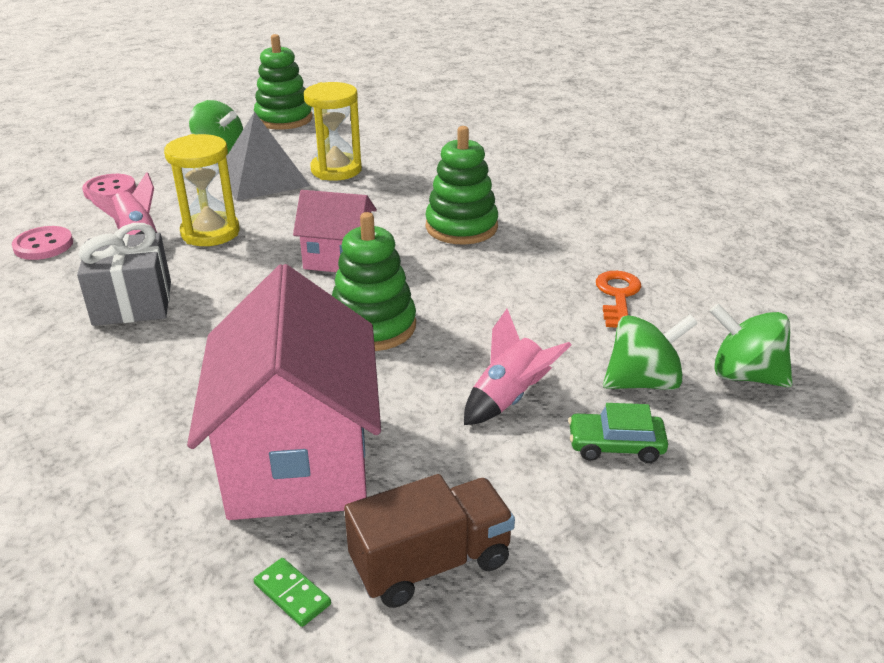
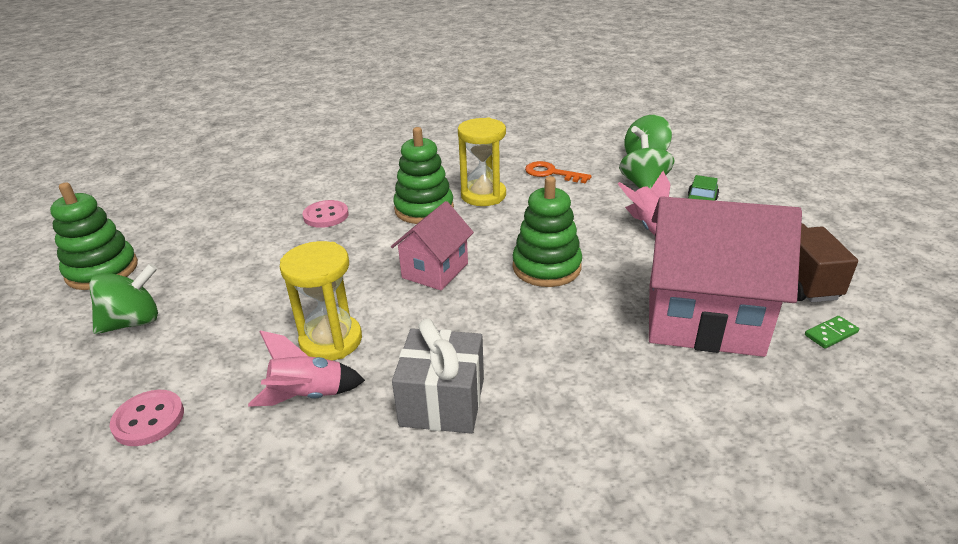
camera: 70 degrees left, 0 degrees up
pink button [12,226,73,260] -> pink button moved to [302,200,349,228]
grey pyramid [219,112,310,201] -> none
yellow hourglass [304,82,362,181] -> yellow hourglass moved to [458,118,506,206]

